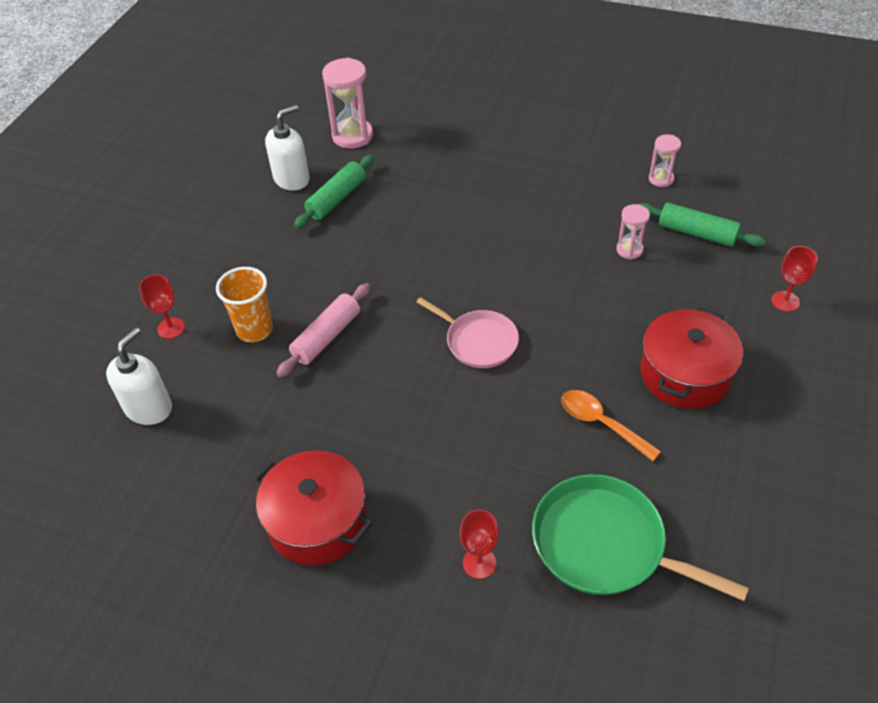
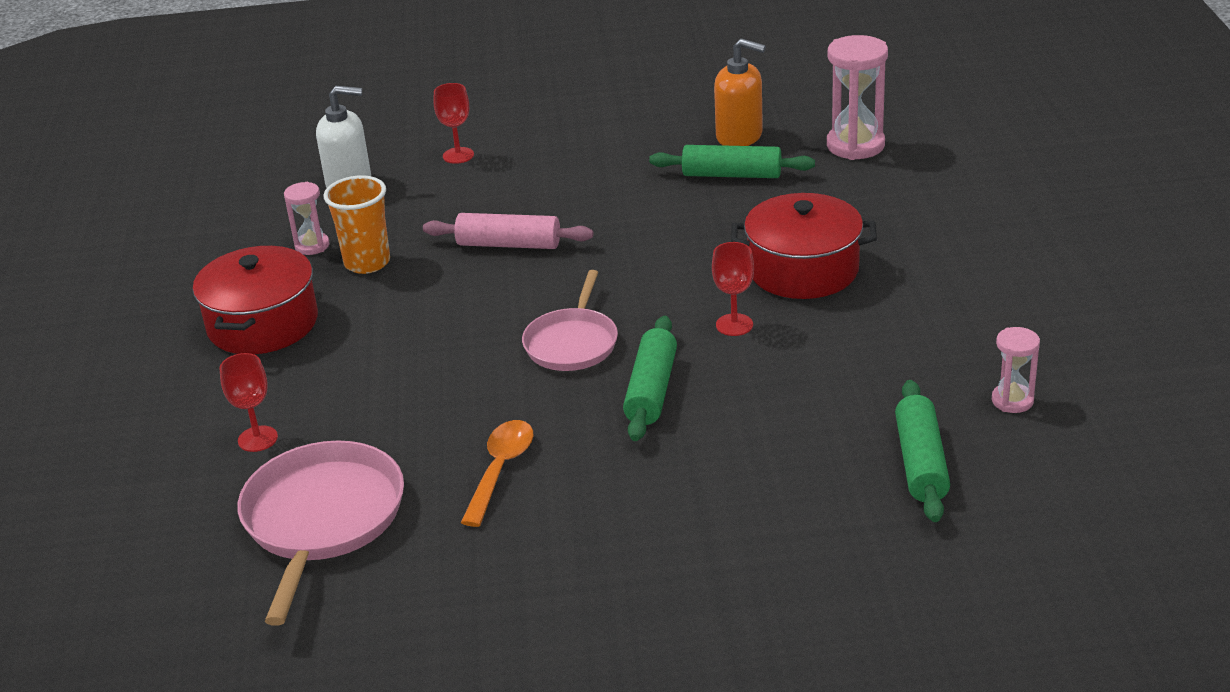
camera: 65 degrees right, 15 degrees down
orange cup [216,267,273,342] -> orange cup moved to [324,175,390,274]
white soap dispenser [265,105,310,191] -> orange soap dispenser [714,38,766,146]
green pan [532,474,749,601] -> pink pan [238,440,404,626]
pink hourglass [616,204,650,259] -> pink hourglass moved to [284,182,329,255]
red pot [640,307,743,409] -> red pot moved to [731,193,877,299]
red goblet [771,246,818,312] -> red goblet moved to [712,242,754,336]
none -> green rolling pin [623,316,677,441]

